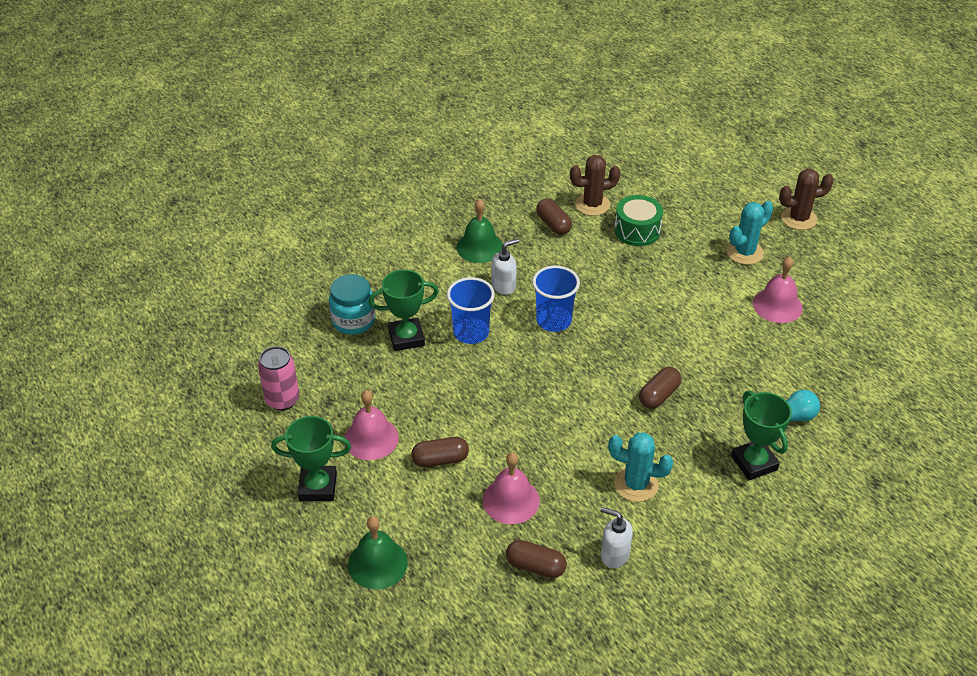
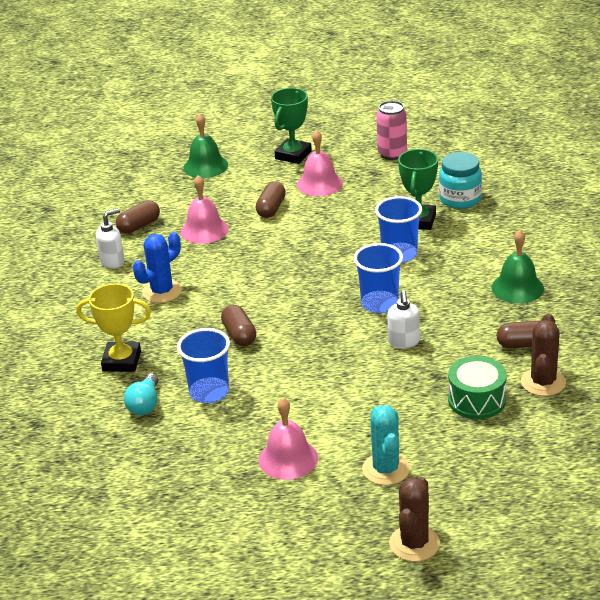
camera: 120 degrees right, 10 degrees down
white soap dispenser [492,239,519,295] -> white soap dispenser moved to [387,290,420,349]
turquoise cactus [608,432,673,502] -> blue cactus [133,232,182,303]
green trophy [731,391,792,480] -> yellow trophy [76,283,151,372]
none -> blue cup [177,328,230,403]

